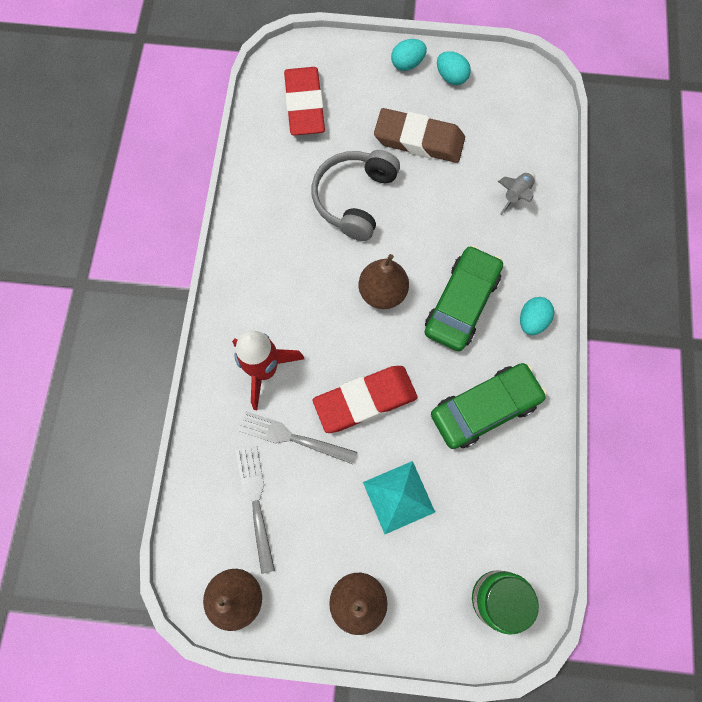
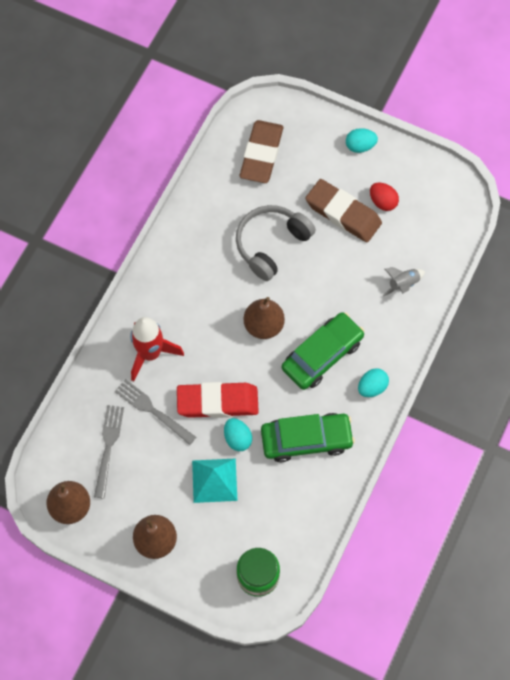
camera: 20 degrees right, 5 degrees down
red eraser [284,67,325,135] -> brown eraser [240,120,283,183]
turquoise egg [437,51,471,85] -> turquoise egg moved to [224,418,252,451]
none -> red egg [370,183,399,211]

